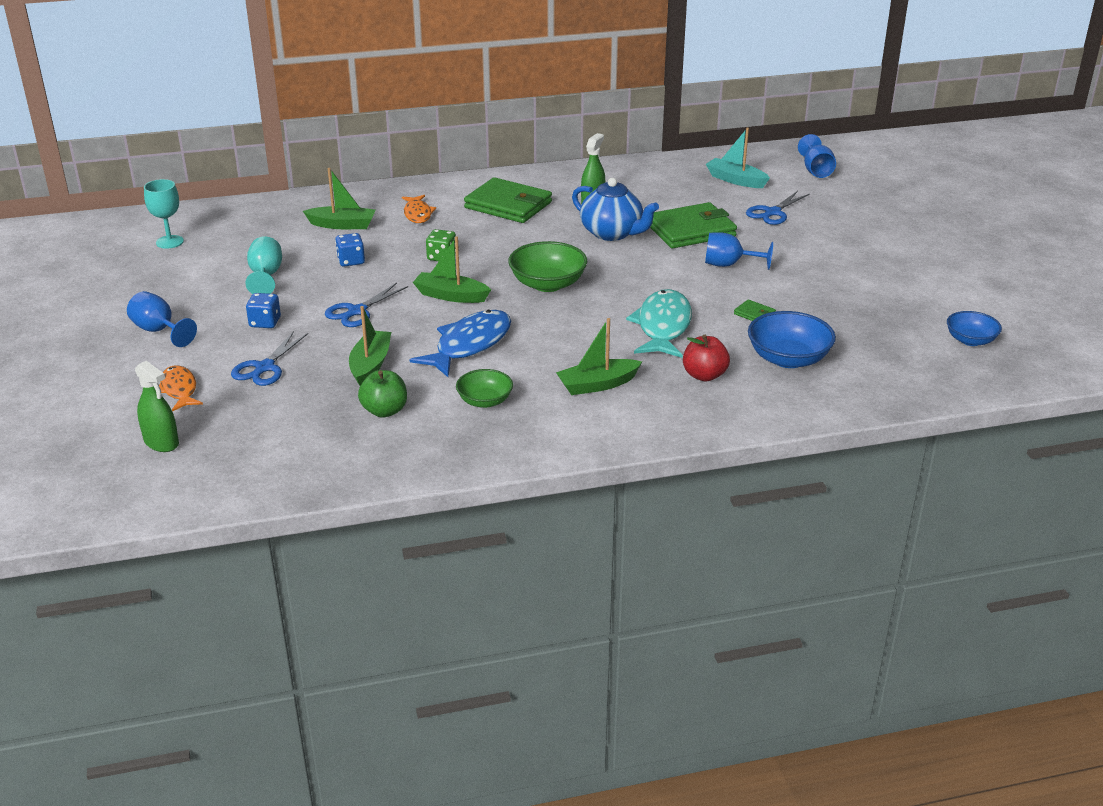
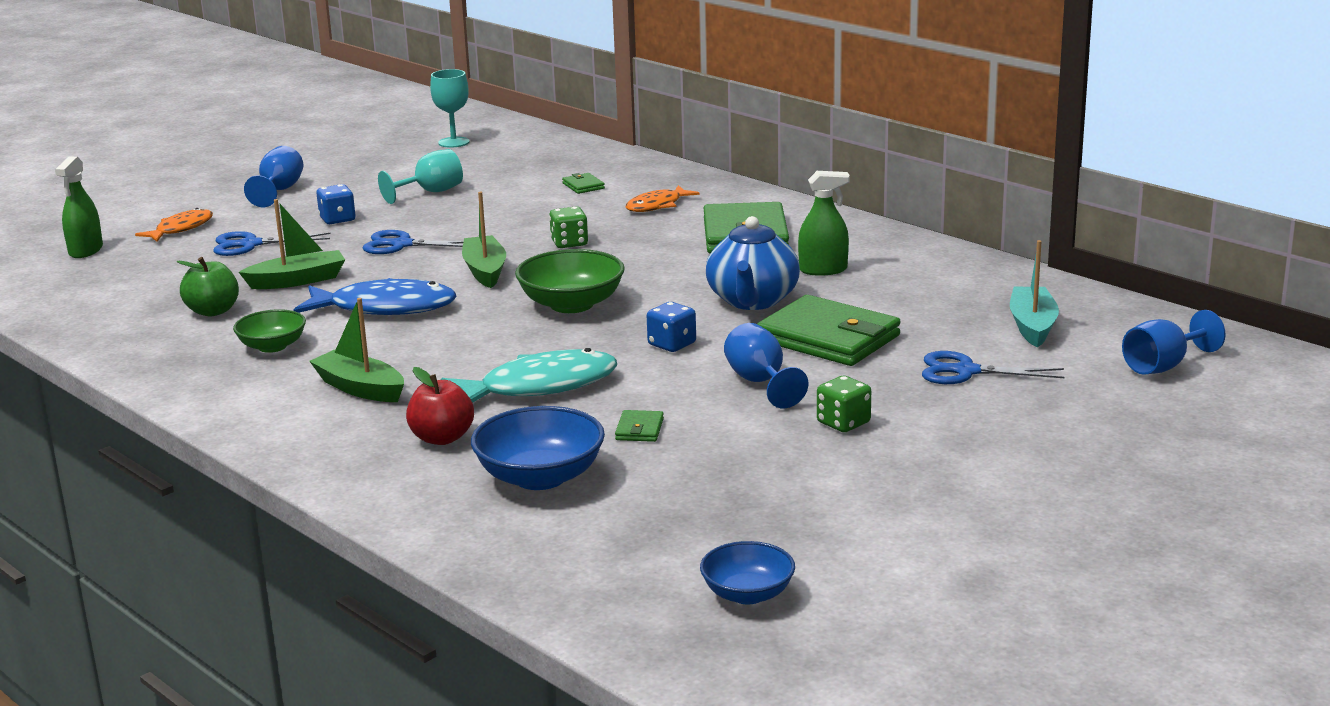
camera: 60 degrees right, 10 degrees down
green boat [303,168,376,229] -> green wallet [562,173,605,194]
blue dice [335,233,365,267] -> blue dice moved to [647,302,696,352]
none -> green dice [817,376,871,432]

